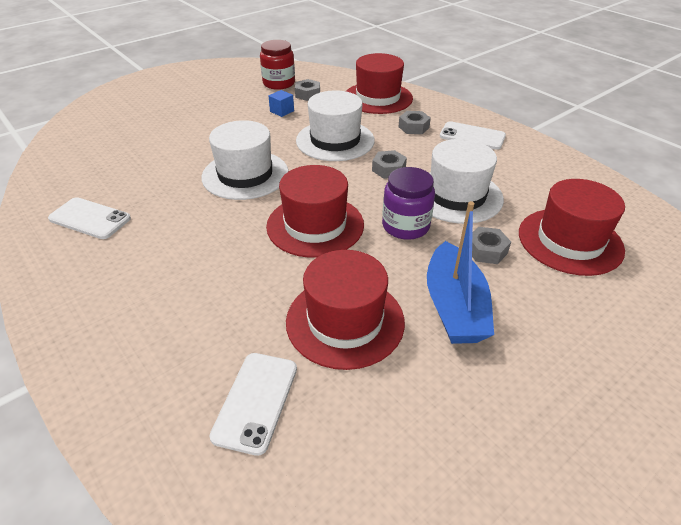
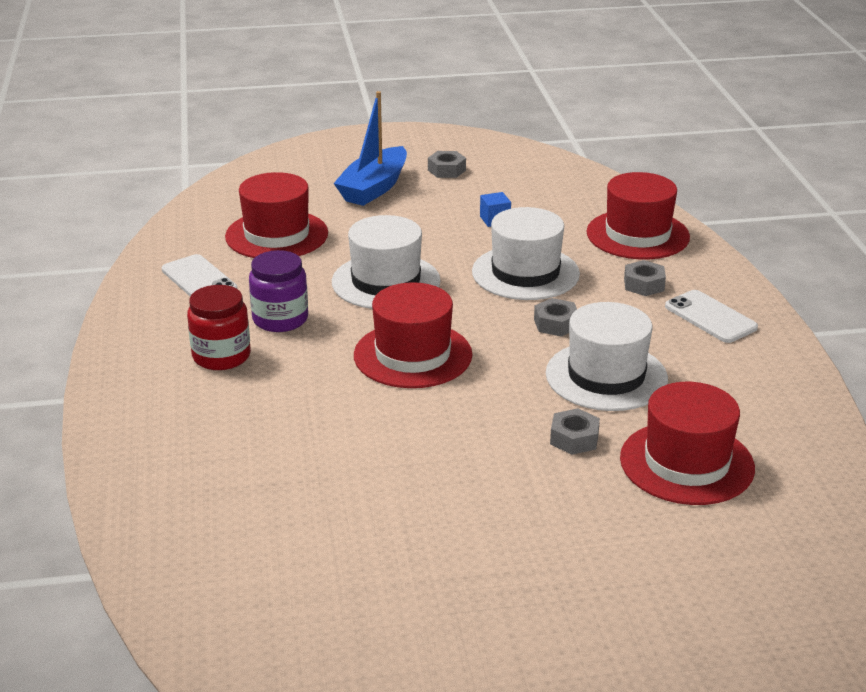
camera: 30 degrees right, 10 degrees down
white phone [210,353,297,456] -> none
red jar [260,40,295,90] -> red jar moved to [187,285,251,370]
red hat [286,250,405,370] -> red hat moved to [225,172,328,258]
grey nut [295,79,320,101] -> grey nut moved to [428,151,466,178]
purple jar [382,167,435,240] -> purple jar moved to [249,250,308,332]
blue boat [427,201,494,344] -> blue boat moved to [334,91,407,206]

